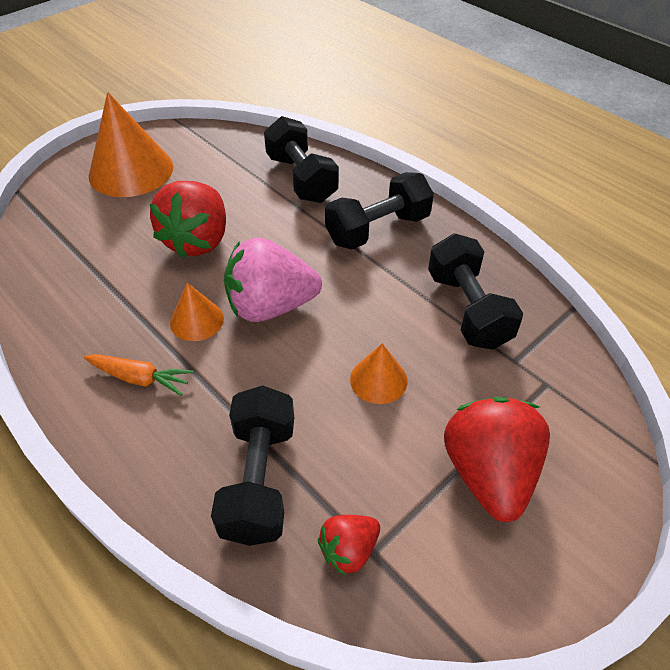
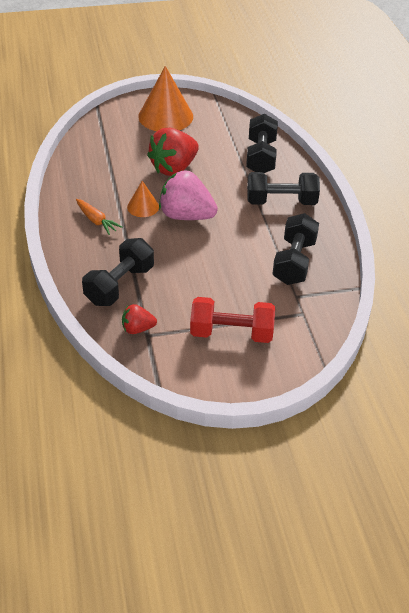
camera: 30 degrees right, 5 degrees down
orange cone [350,344,407,404] -> none
red strawberry [444,397,550,522] -> red dumbbell [190,297,275,343]

